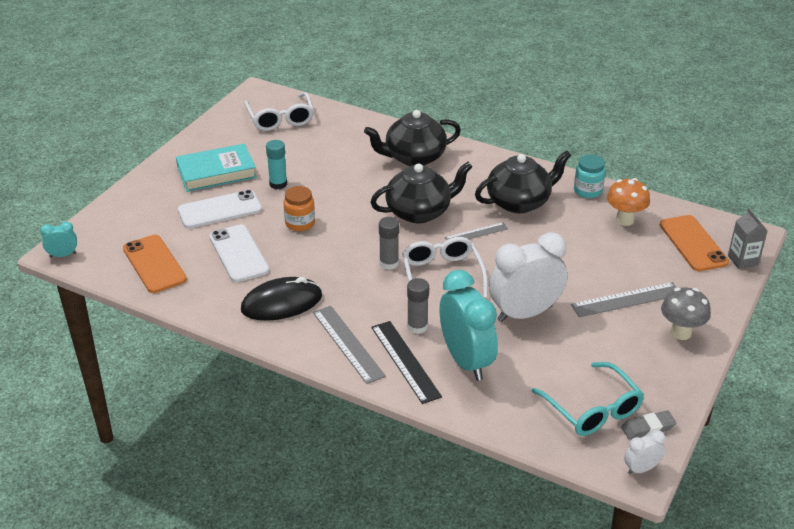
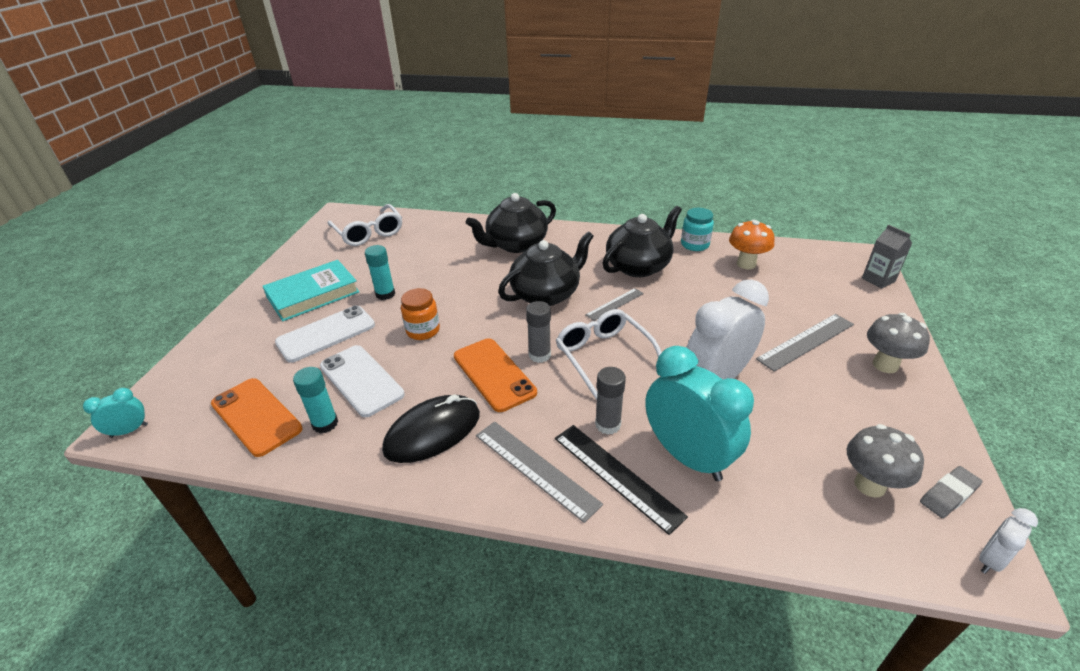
camera: 15 degrees left, 0 degrees up
turquoise glasses [532,362,644,436] -> grey mushroom [847,424,924,498]
orange phone [660,215,729,271] -> orange phone moved to [454,338,537,412]
none -> turquoise glue stick [293,367,338,433]

